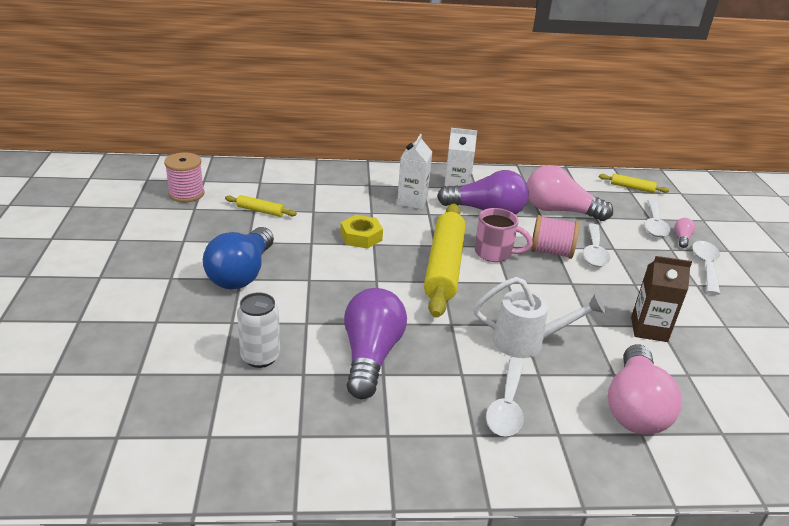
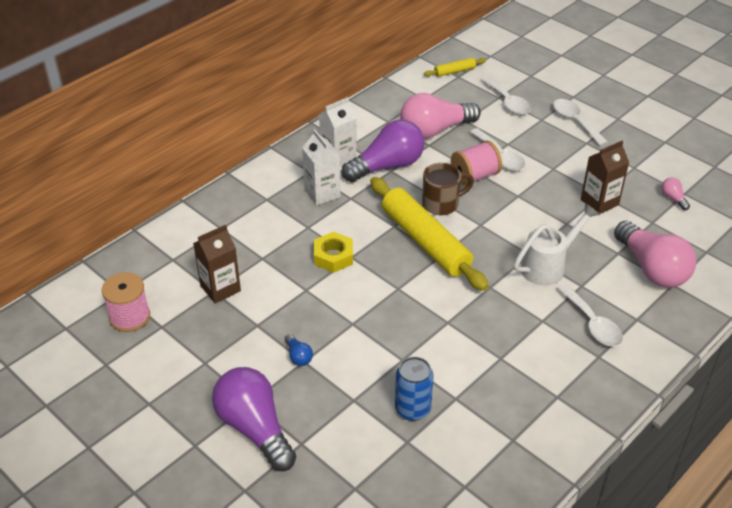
camera: 40 degrees left, 10 degrees up
blue light bulb [203,227,274,289] -> blue light bulb [285,334,313,366], size x0.41
yellow rolling pin [225,195,297,217] -> brown carton [193,225,241,303]
white can [237,293,280,368] -> blue can [395,357,434,421]
purple light bulb [344,288,407,399] -> purple light bulb moved to [212,367,296,471]
pink mug [475,208,533,262] -> brown mug [422,163,474,215]
pink light bulb [674,218,695,248] -> pink light bulb moved to [661,177,690,210]

